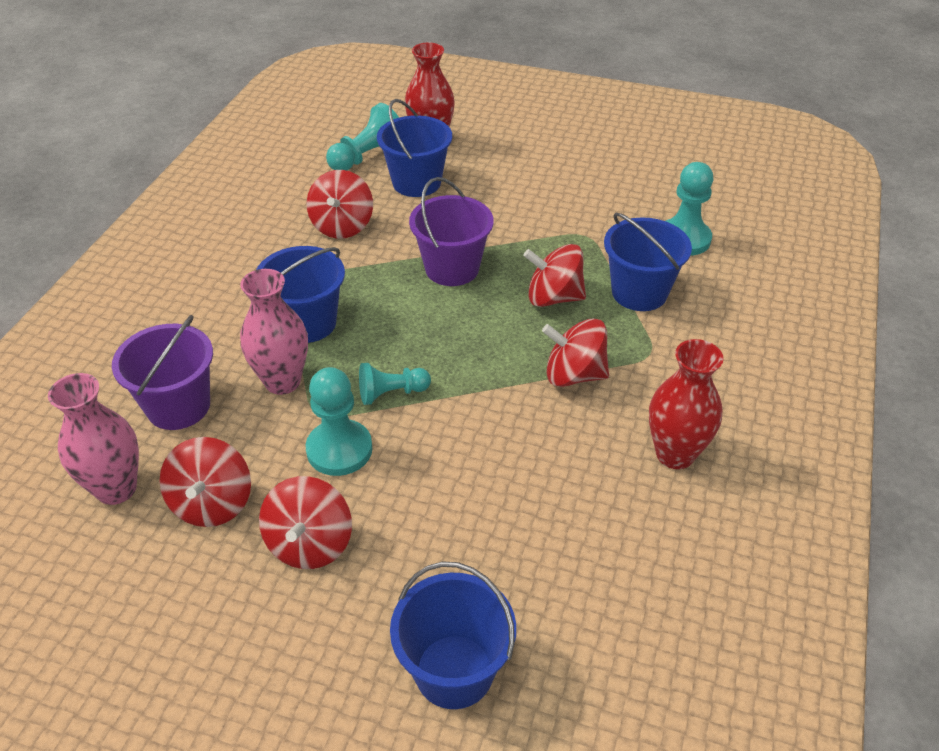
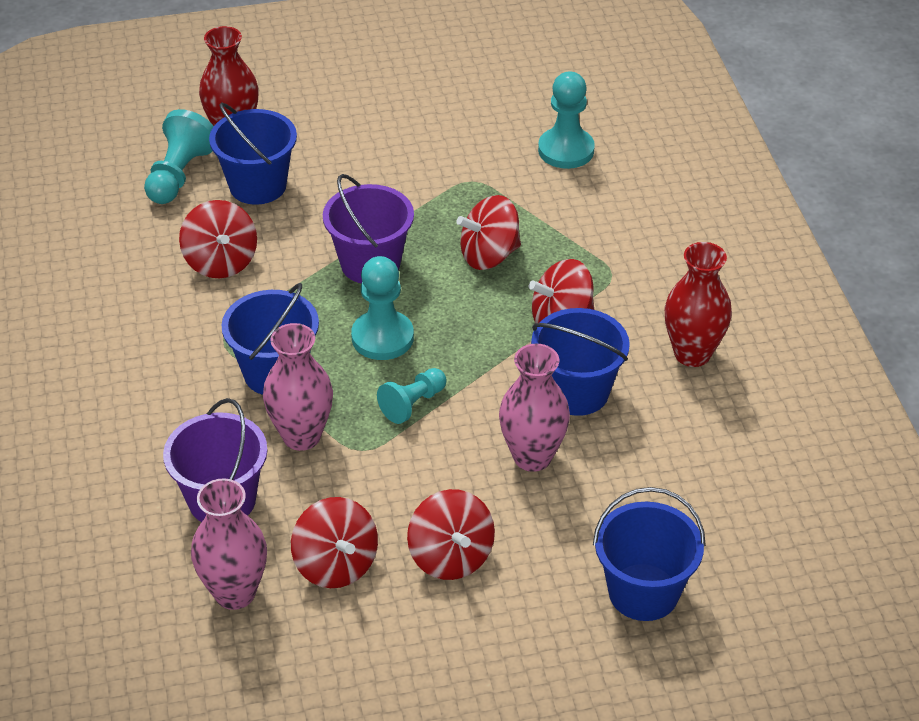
camera: 30 degrees left, 0 degrees up
turquoise pawn [306,367,372,476] -> turquoise pawn moved to [351,256,414,360]
blue bucket [604,213,692,311] -> blue bucket moved to [531,308,630,416]
none -> pink vase [499,344,570,472]

